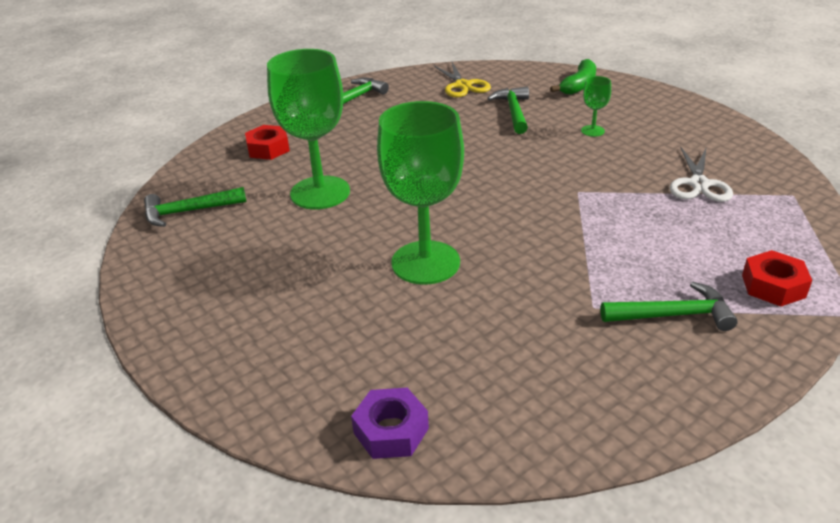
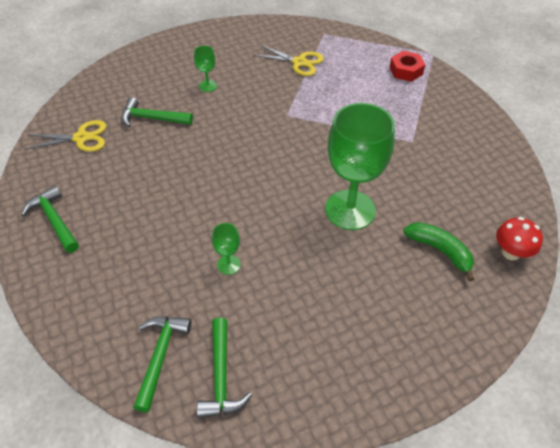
camera: 80 degrees left, 15 degrees up
red nut [245,125,290,160] -> none
green goblet [267,49,350,209] -> green goblet [212,223,241,275], size x0.43
purple nut [351,388,429,459] -> red mushroom [496,217,543,260]
green banana [550,59,596,95] -> green banana moved to [403,222,474,281]
green hammer [601,282,738,331] -> green hammer moved to [133,317,191,412]
white scissors [670,147,733,202] -> yellow scissors [254,45,324,76]

